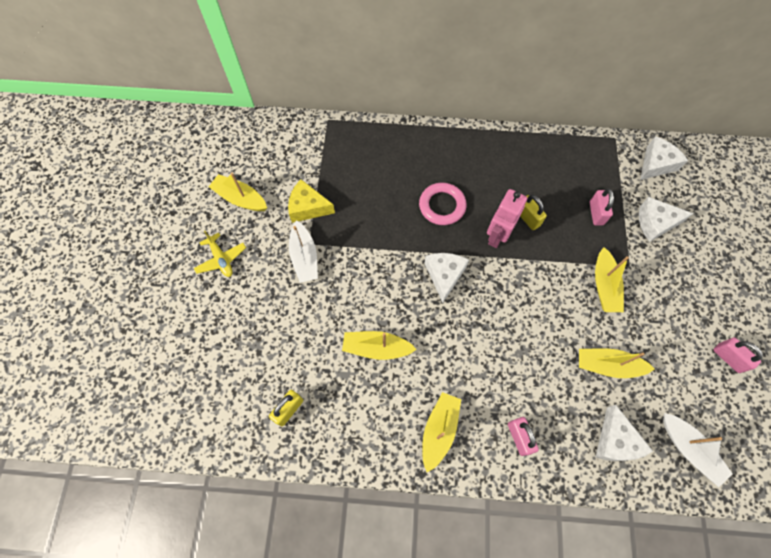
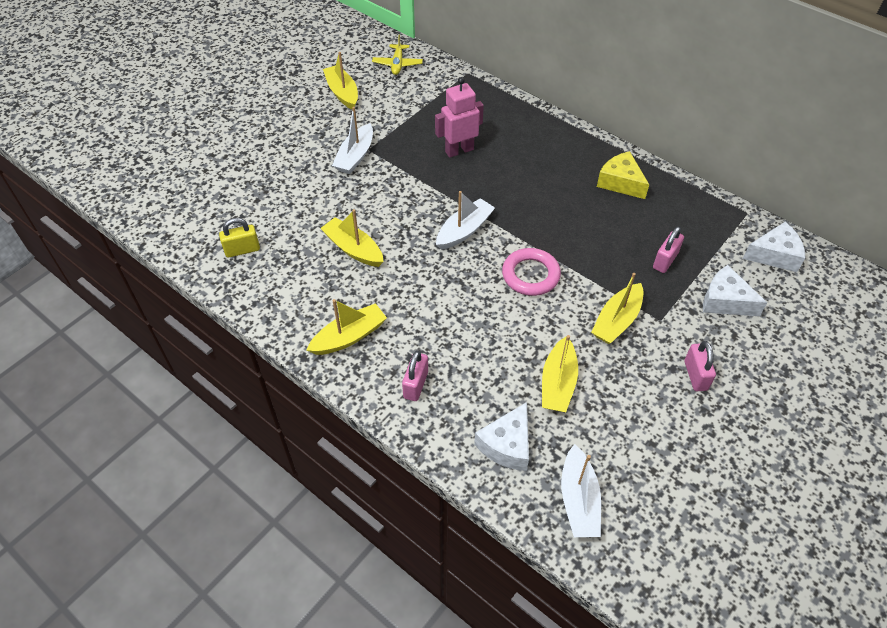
camera: 35 degrees right, 15 degrees down
yellow plane [194,231,246,277] -> yellow plane moved to [372,35,423,75]
yellow cheese [288,179,335,223] -> yellow cheese moved to [597,151,649,199]
pink ring [419,183,467,225] -> pink ring moved to [502,248,561,296]
white cheese [425,253,469,303] -> white boat [436,191,495,250]
pink robot [487,189,527,248] -> pink robot moved to [435,77,484,158]
yellow padlock [520,195,547,230] -> none
yellow boat [579,348,655,378] -> yellow boat turned 120 degrees counterclockwise [542,335,578,412]
pink padlock [713,337,763,373] -> pink padlock moved to [684,341,716,391]

